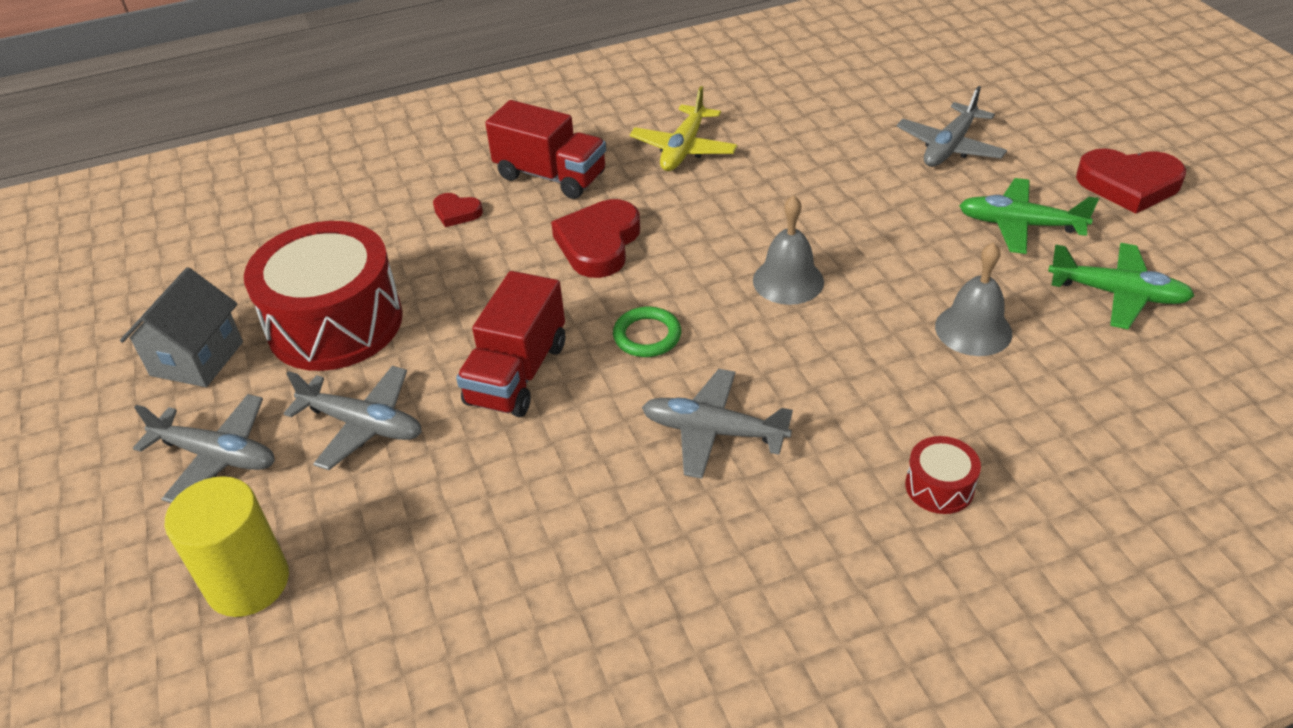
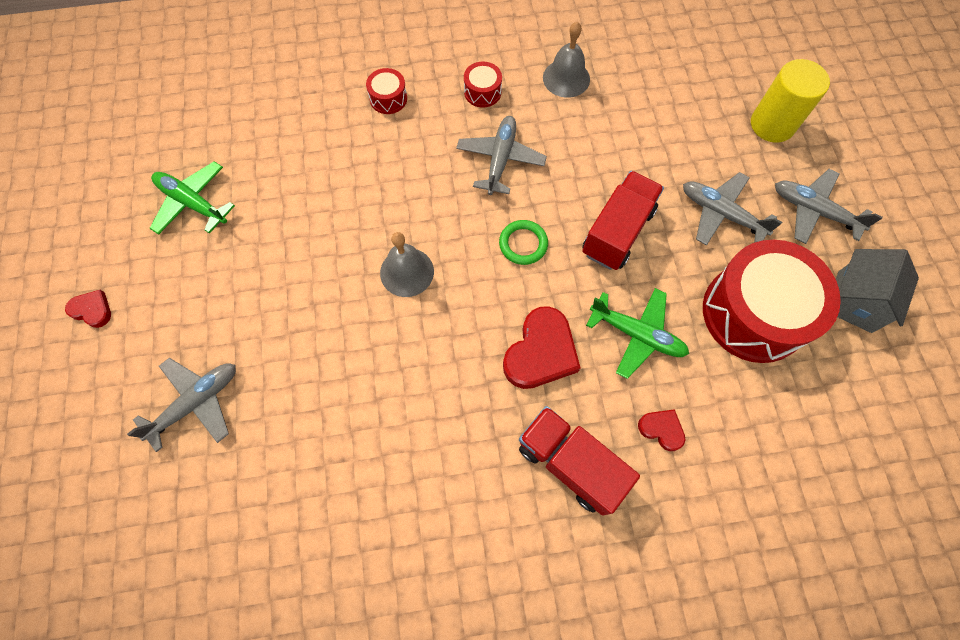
camera: 170 degrees left, 25 degrees up
yellow plane [630,86,737,171] -> none
grey plane [642,369,793,479] -> grey plane turned 105 degrees counterclockwise [456,116,547,195]
grey bell [935,242,1012,356] -> grey bell moved to [543,22,590,98]
green plane [959,178,1099,254] -> green plane moved to [586,288,689,379]
red heart [1076,149,1186,214] -> red heart [65,290,111,328], size x0.52
none -> red drum [464,62,502,108]

